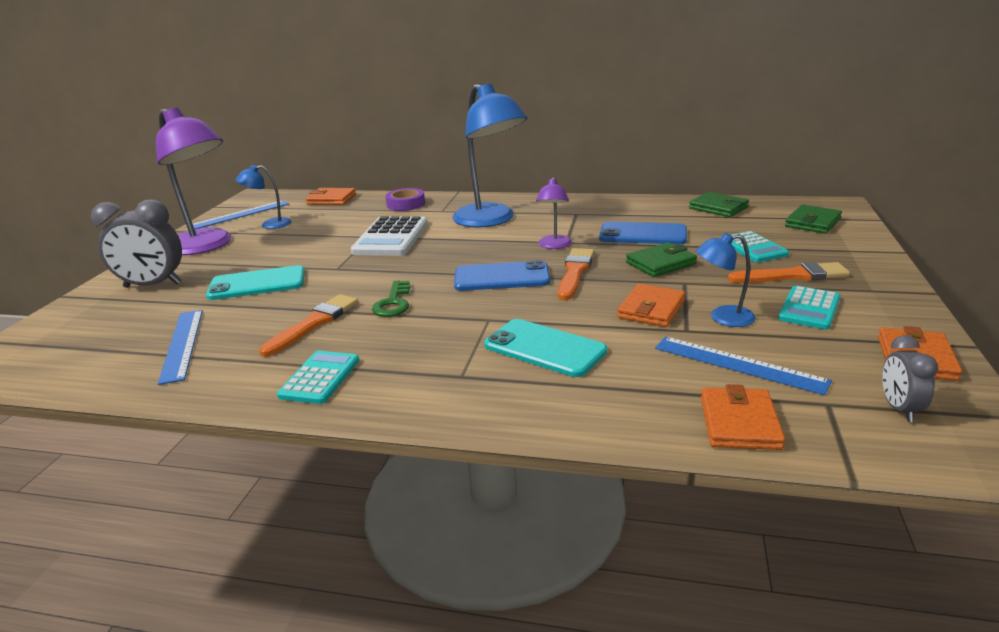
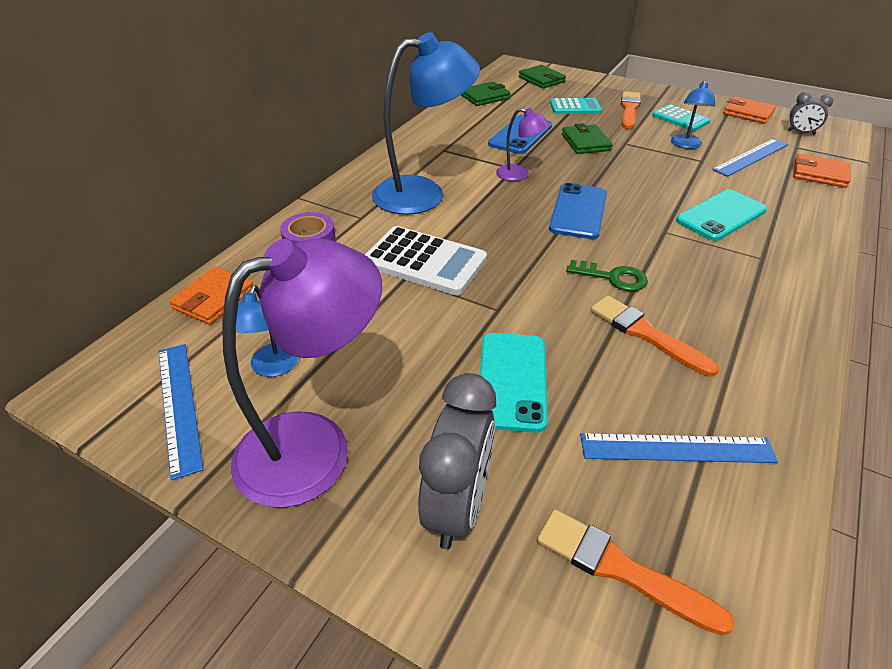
camera: 75 degrees left, 15 degrees up
turquoise calculator [277,351,359,404] -> none
orange brush [558,248,595,300] -> orange brush moved to [537,509,735,636]
orange wallet [617,284,686,327] -> none

